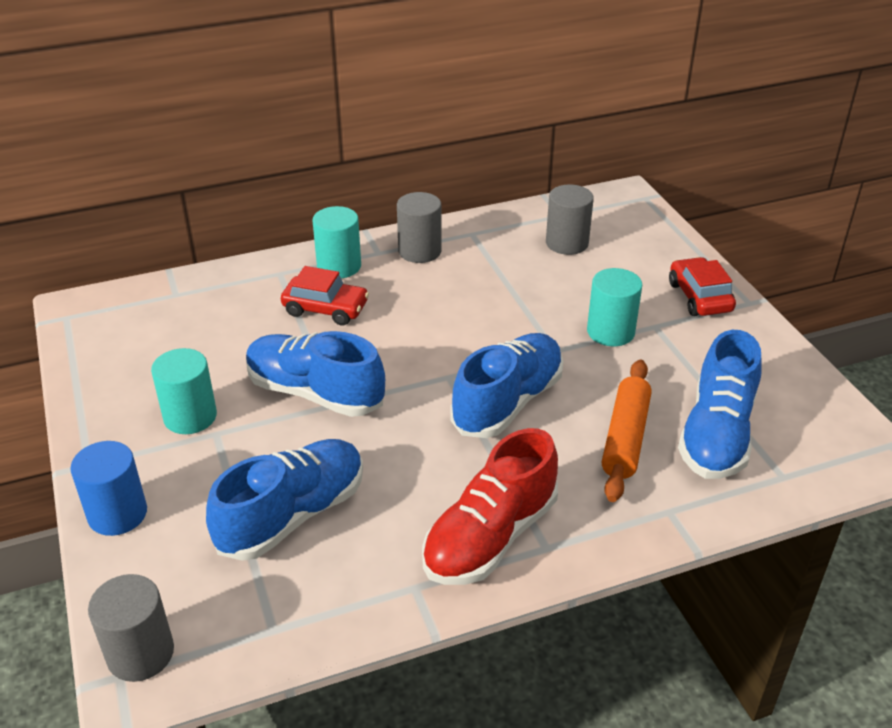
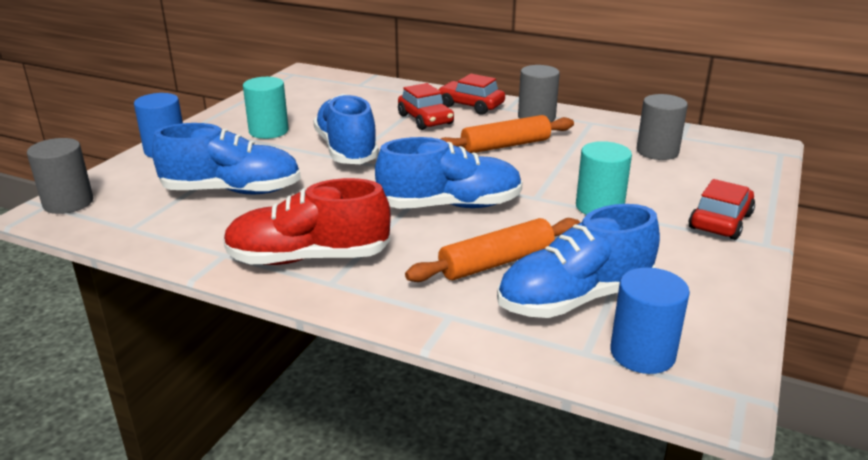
camera: 45 degrees right, 10 degrees down
turquoise cylinder [313,206,361,279] -> red car [438,74,505,115]
none -> orange rolling pin [441,115,574,153]
none -> blue cylinder [610,268,690,374]

